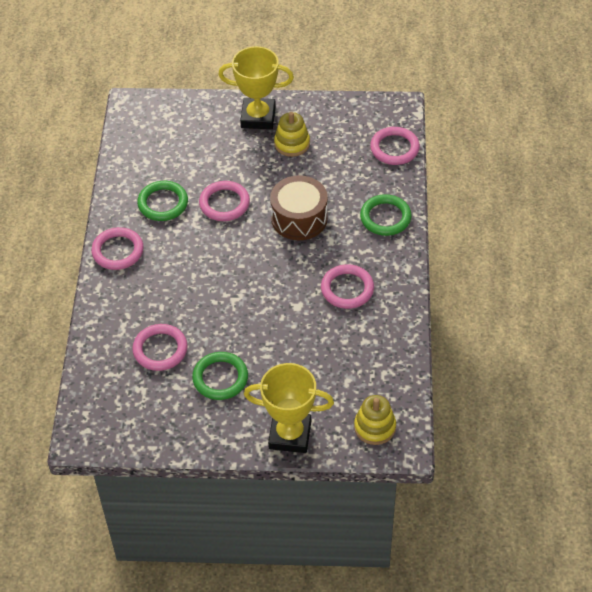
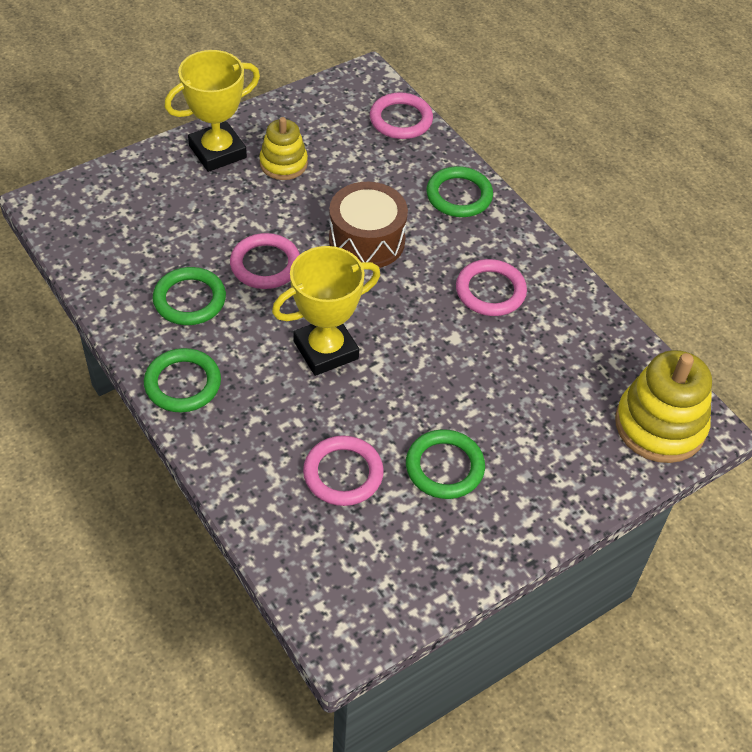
camera: 40 degrees left, 0 degrees up
pink ring [91,227,144,270] -> green ring [144,348,221,412]
yellow trophy [244,363,334,453] -> yellow trophy moved to [272,246,380,376]
yellow stacking toy [354,395,396,445] -> yellow stacking toy [615,350,712,463], size x1.63

